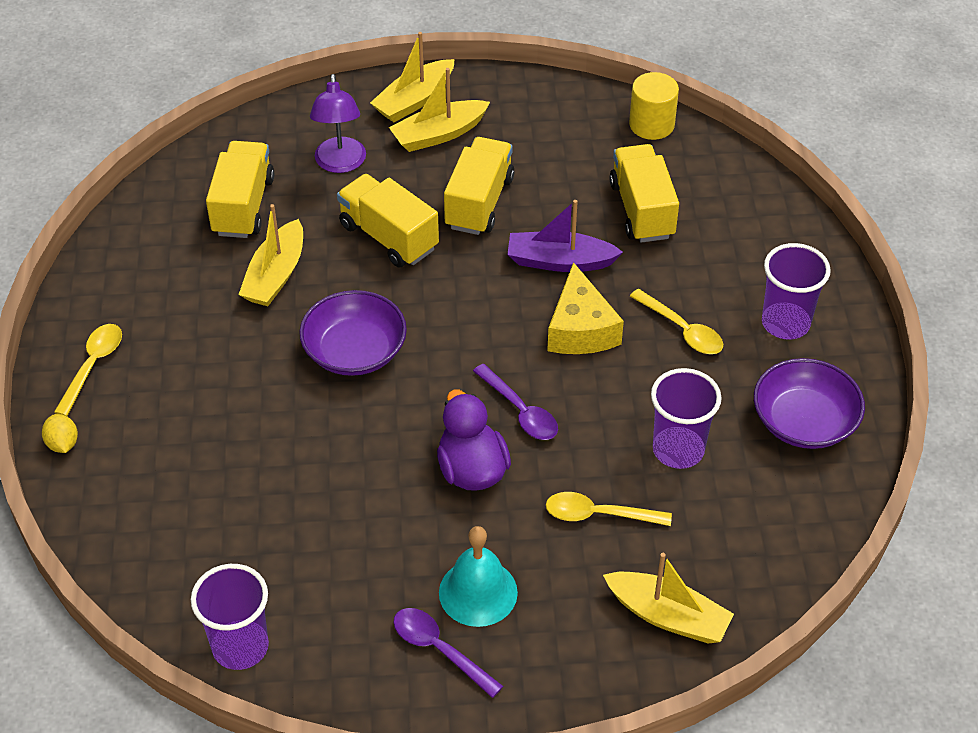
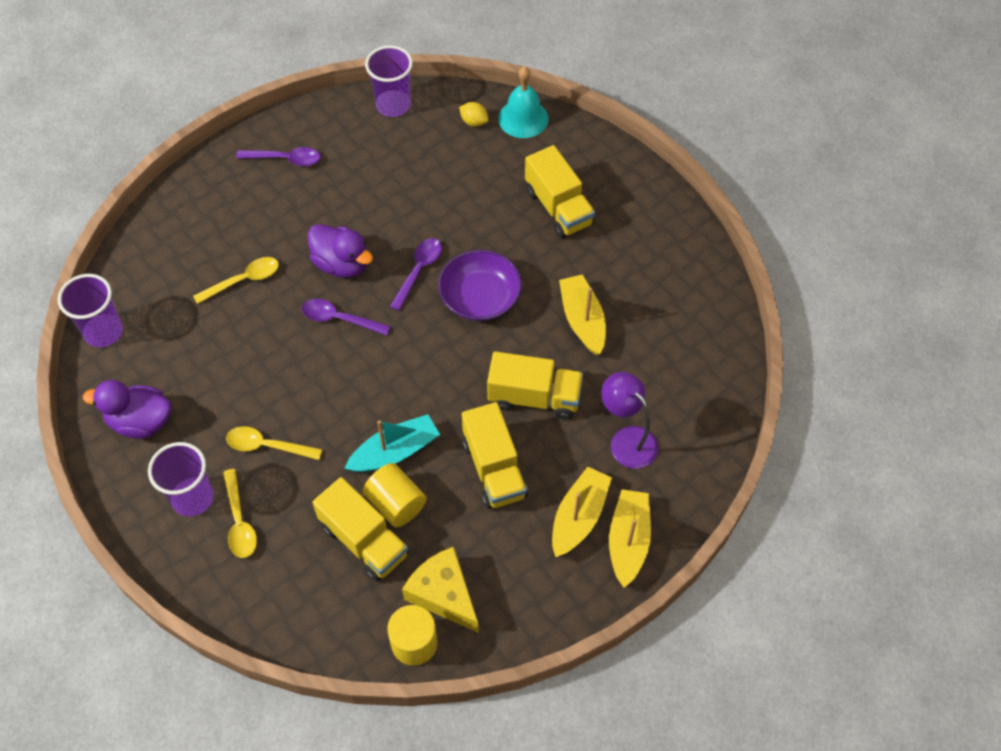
camera: 145 degrees right, 10 degrees up
yellow lemon [42,414,78,453] -> yellow lemon moved to [459,102,489,127]
yellow spoon [54,324,122,416] -> yellow spoon moved to [223,469,257,558]
yellow truck [206,141,274,238] -> yellow truck moved to [525,145,595,238]
turquoise bell [439,526,518,627] -> turquoise bell moved to [498,66,549,138]
purple boat [507,200,623,272] -> turquoise boat [344,414,440,472]
yellow cheese [547,262,624,354] -> yellow cheese moved to [402,547,479,633]
yellow boat [603,553,734,643] -> none
purple cup [651,368,722,469] -> purple cup moved to [58,274,123,347]
purple bowl [754,358,865,449] -> purple duck [83,380,171,439]
none -> yellow cylinder [363,463,427,528]
none -> purple spoon [390,238,442,311]

